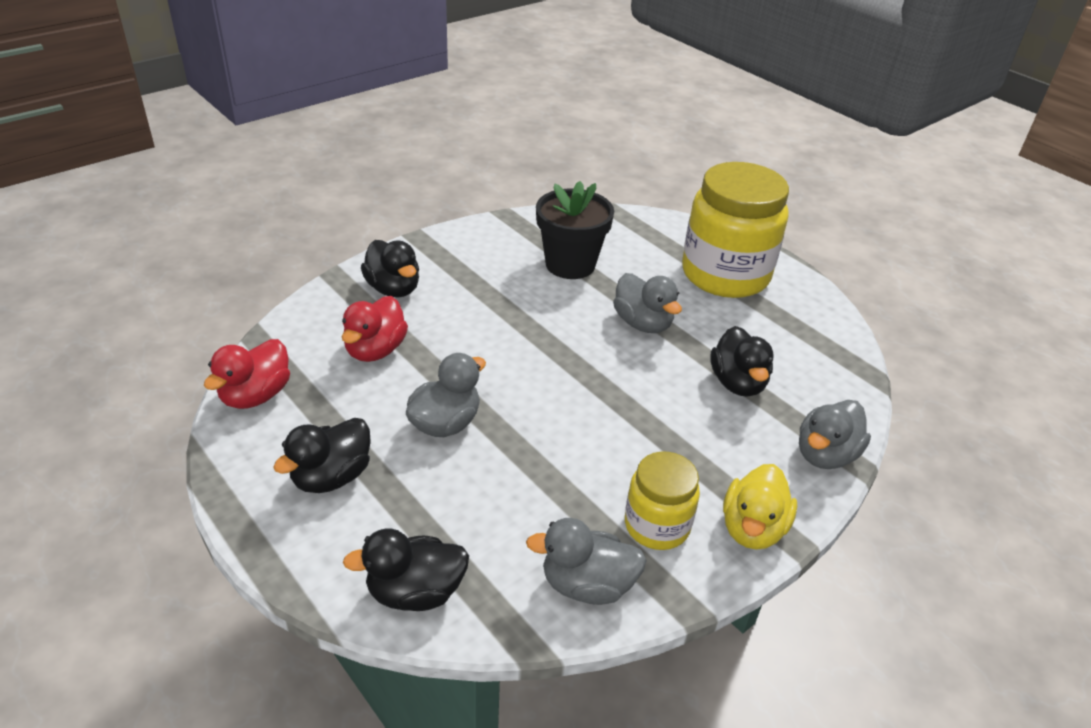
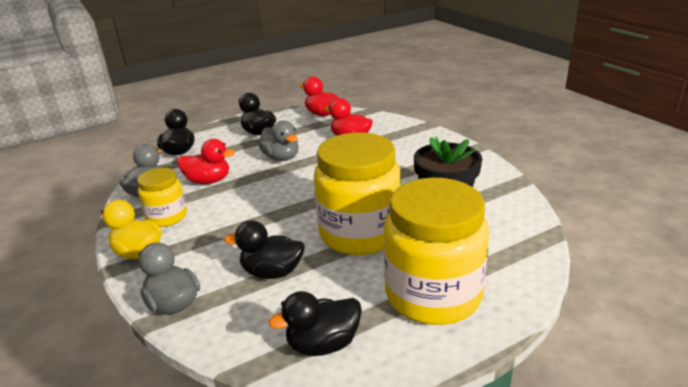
camera: 105 degrees right, 10 degrees down
black duck [361,240,419,298] -> black duck moved to [268,291,362,356]
grey duck [613,273,682,333] -> yellow jar [314,133,401,255]
none -> red duck [177,139,235,184]

